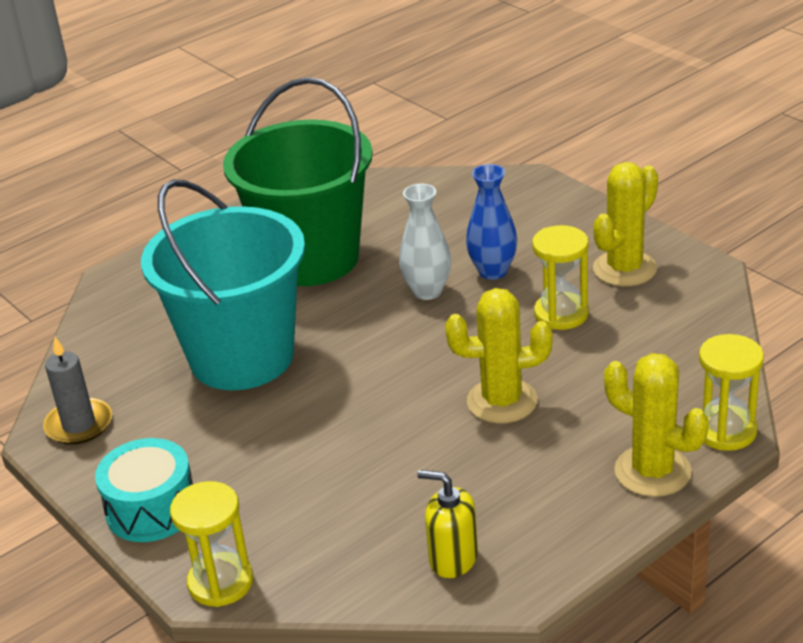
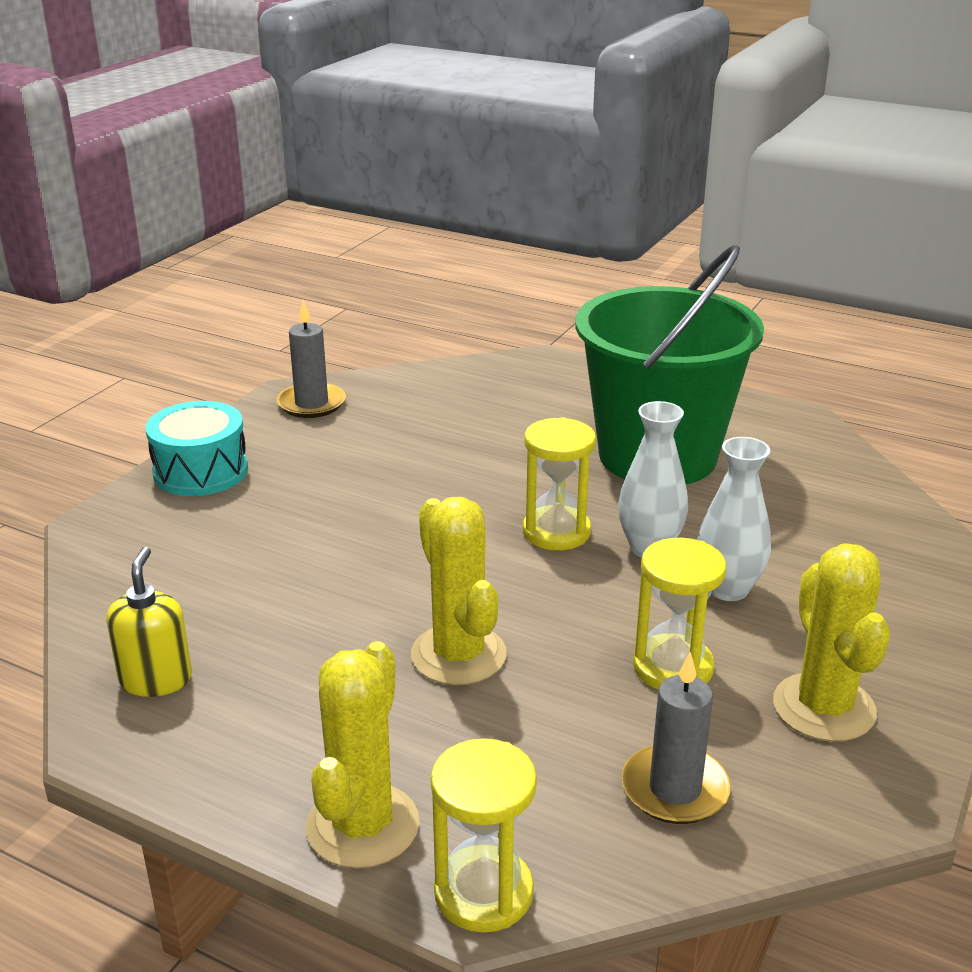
camera: 65 degrees right, 5 degrees down
turquoise bucket [141,180,305,390] -> none
yellow hourglass [170,481,253,607] -> yellow hourglass moved to [523,417,596,550]
blue vase [466,164,517,280] -> white vase [697,437,771,601]
yellow cactus [593,162,658,287] -> yellow cactus turned 60 degrees clockwise [773,543,890,742]
none -> grey candle [622,652,731,824]

